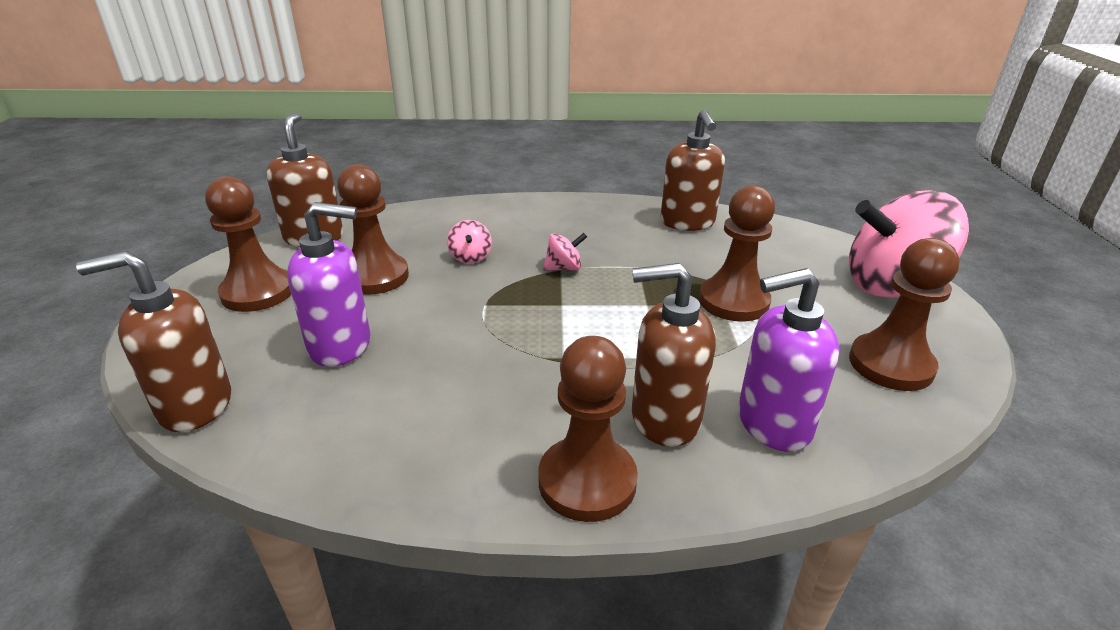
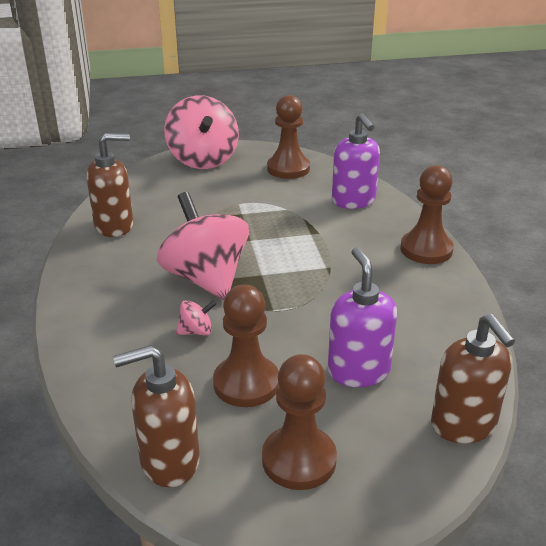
camera: 100 degrees left, 0 degrees up
pink spinning top [543,233,587,271] -> pink spinning top [157,192,249,300], size x2.50
brown soap dispenser [632,263,716,447] -> none
brown pawn [699,185,775,322] -> none

